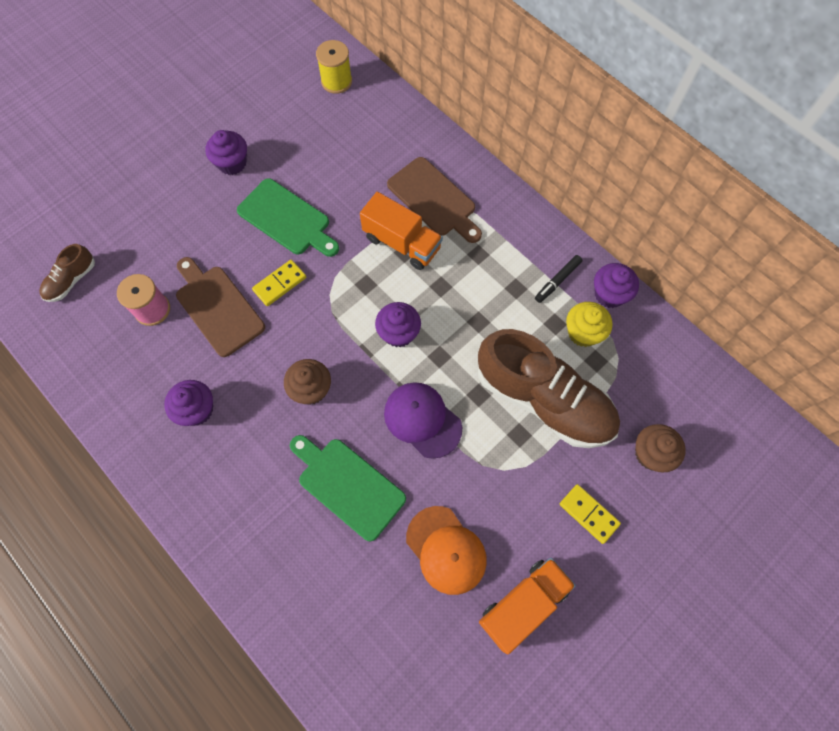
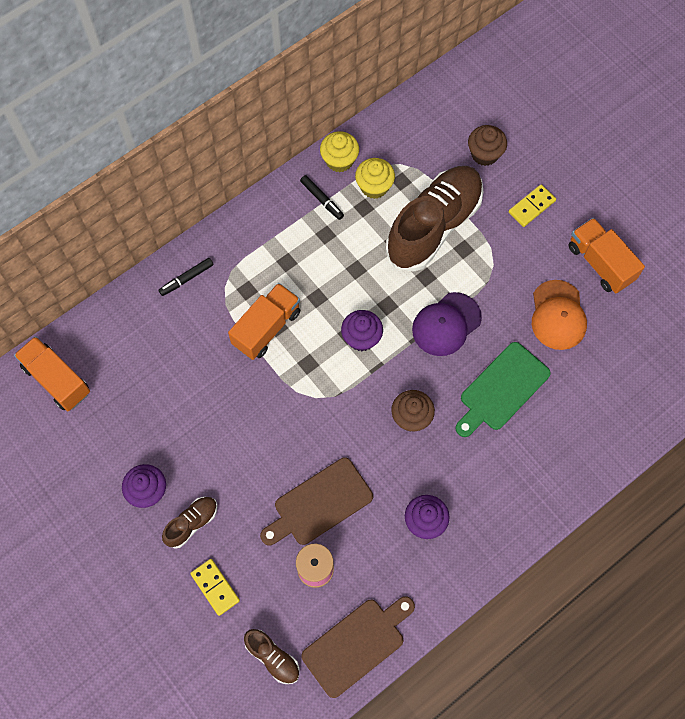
camera: 85 degrees left, 0 degrees up
green cutting board [237,178,339,257] -> none
yellow domino [252,260,306,306] -> yellow domino moved to [190,559,240,616]
yellow spool [316,40,352,94] -> orange truck [14,336,90,411]
brown cutting board [387,157,482,243] -> brown cutting board moved to [301,596,415,698]
orange cap [406,506,487,595] -> orange cap turned 120 degrees clockwise [532,280,587,350]
purple cupcake [594,263,639,308] -> yellow cupcake [320,131,359,172]
none -> black marker [159,258,213,296]
none -> brown shoe [162,497,217,549]

